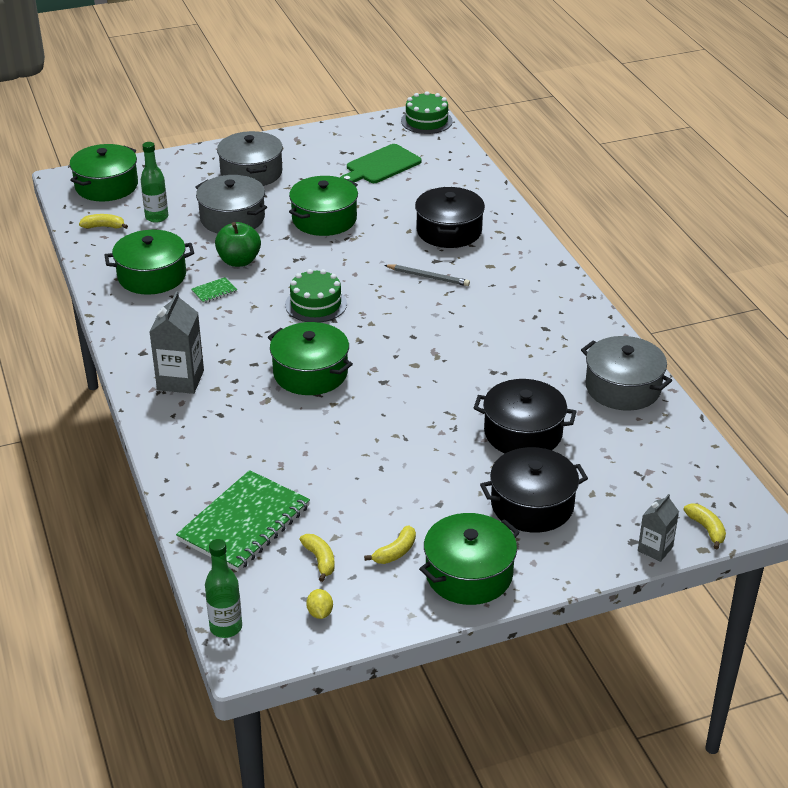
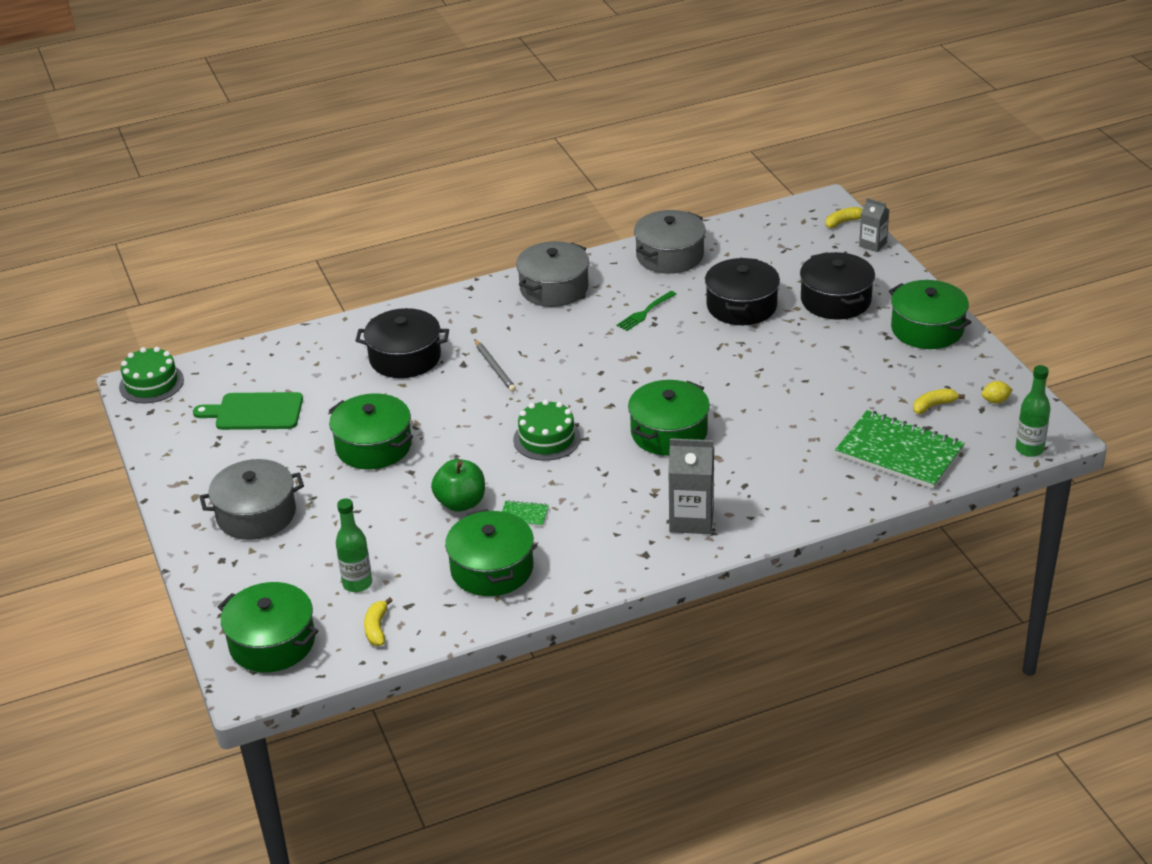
camera: 90 degrees left, 0 degrees up
green notebook [191,277,237,303] -> green notebook turned 45 degrees counterclockwise [502,500,549,527]
grey pot [196,175,267,233] -> grey pot moved to [516,241,589,307]
green cutting board [340,144,422,183] -> green cutting board turned 135 degrees clockwise [193,392,303,430]
yellow banana [364,525,416,564] -> none
grey pencil [384,265,470,286] -> grey pencil turned 135 degrees clockwise [474,339,516,392]
none -> green fork [617,291,676,331]

